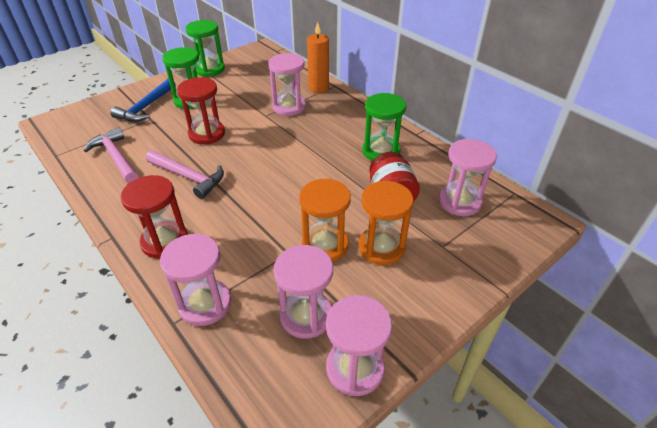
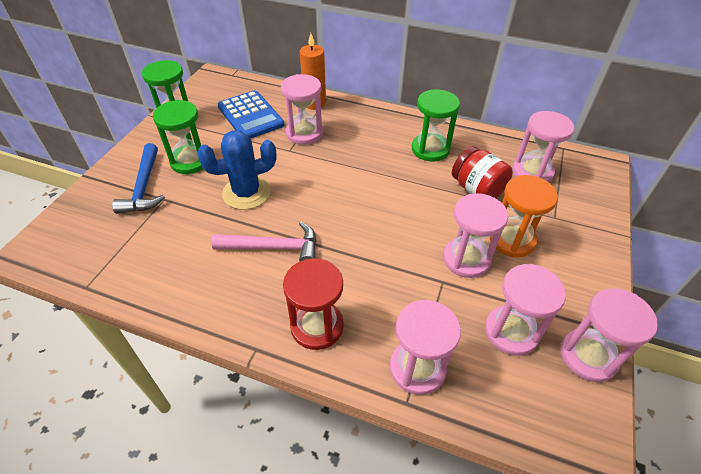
camera: 30 degrees left, 5 degrees up
pink hammer [84,127,139,183] -> none
red hourglass [177,77,225,144] -> blue cactus [197,130,277,210]
orange hourglass [299,179,351,262] -> pink hourglass [443,193,508,278]
none -> blue calculator [218,90,284,139]

